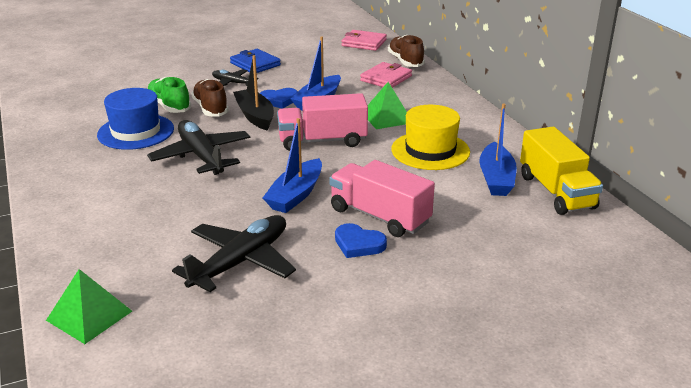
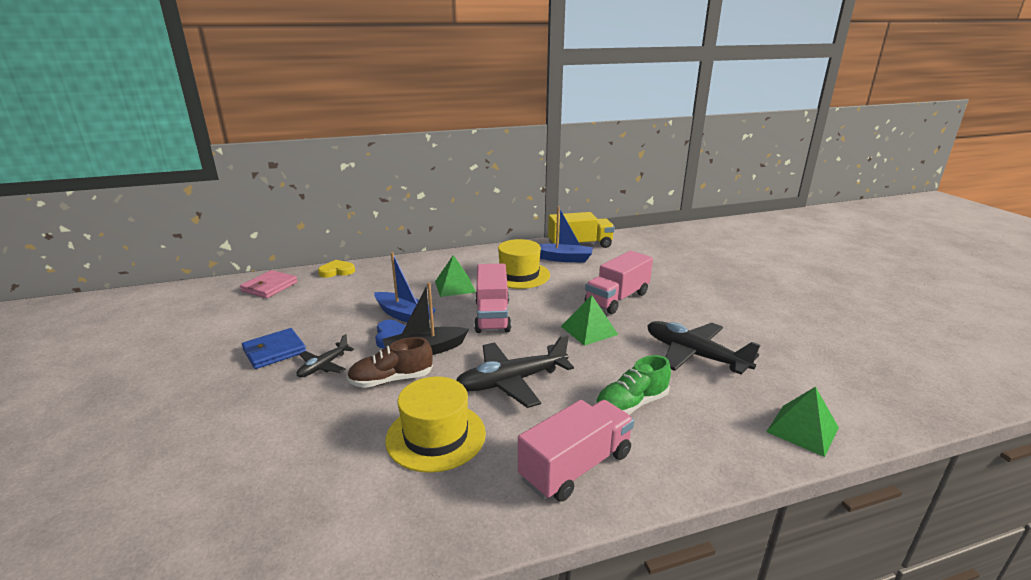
camera: 85 degrees left, 5 degrees down
blue hat [97,88,174,150] -> yellow hat [385,377,486,473]
green shoe [148,77,191,113] -> green shoe moved to [595,355,671,415]
blue boat [263,118,322,213] -> green pyramid [561,295,618,346]
blue heart [335,223,387,258] -> none
pink wallet [360,62,412,88] -> none
brown shoe [388,34,425,67] -> yellow heart [318,260,355,278]
none -> pink truck [518,400,634,502]

